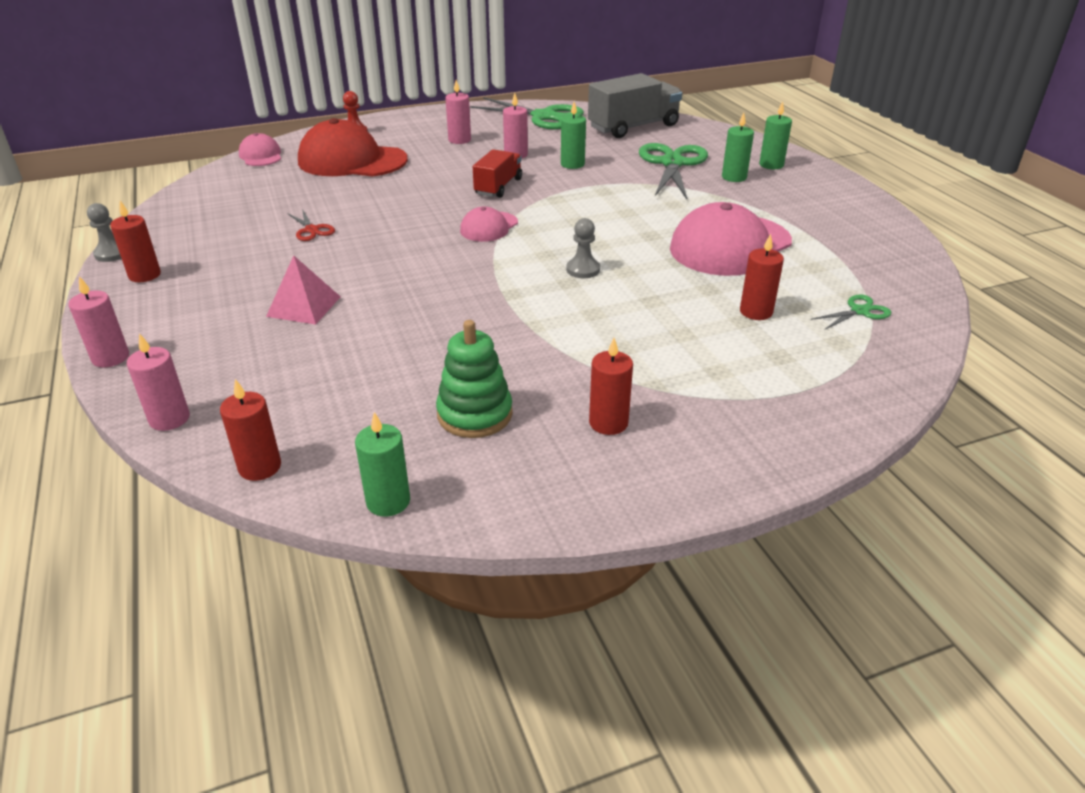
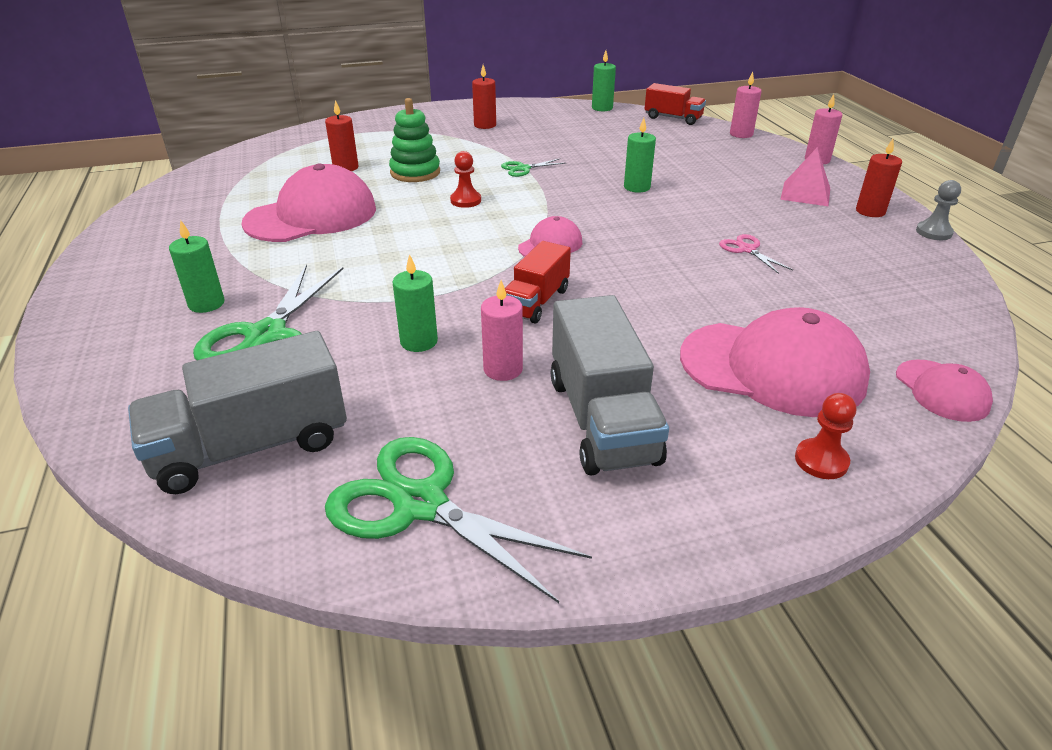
camera: 175 degrees left, 0 degrees up
red candle [220,379,281,481] -> red truck [645,83,706,125]
pink pyramid [266,255,341,325] -> pink pyramid moved to [780,147,830,206]
red scissors [287,209,335,241] -> pink scissors [719,234,793,274]
red cap [298,118,408,177] -> pink cap [680,307,870,417]
green stacking toy [436,320,513,438] -> green stacking toy moved to [389,98,440,182]
pink candle [445,80,471,144] -> grey truck [551,295,669,475]
grey pawn [566,218,600,278] -> red pawn [450,151,481,208]
green candle [759,101,792,169] -> green candle moved to [624,118,656,193]
green scissors [811,294,891,330] -> green scissors moved to [501,159,566,177]

